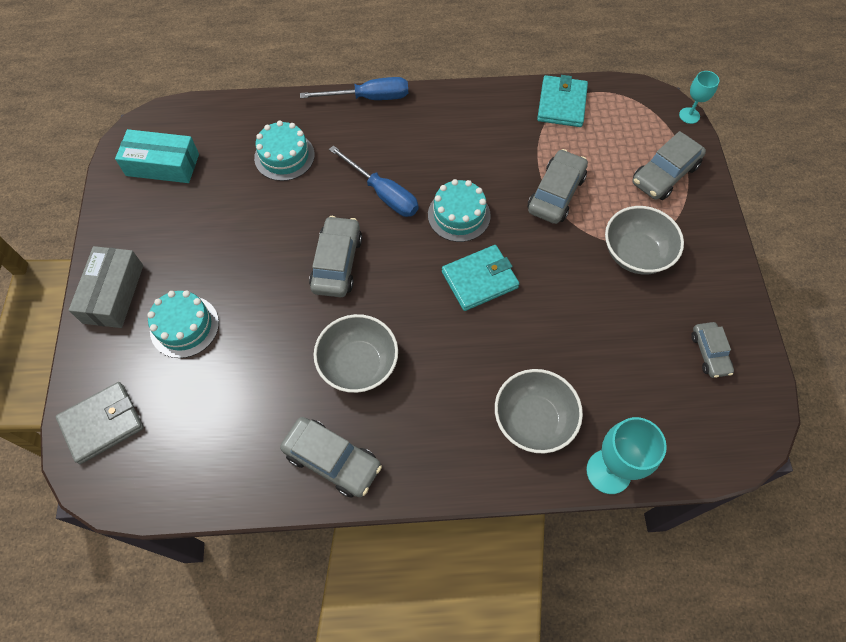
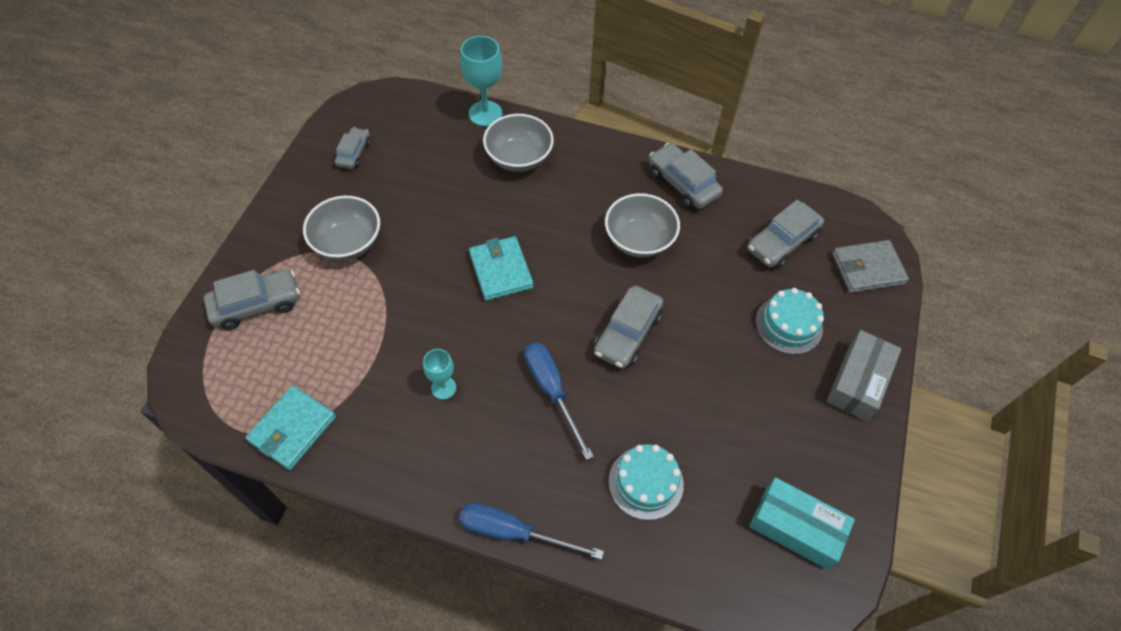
camera: 160 degrees left, 5 degrees down
turquoise cake [428,179,491,242] -> none
turquoise wallet [442,245,519,311] -> turquoise wallet turned 75 degrees clockwise [469,236,533,301]
grey car [527,149,588,224] -> grey car moved to [747,200,824,268]
turquoise goblet [679,71,719,124] -> turquoise goblet moved to [423,349,456,400]

